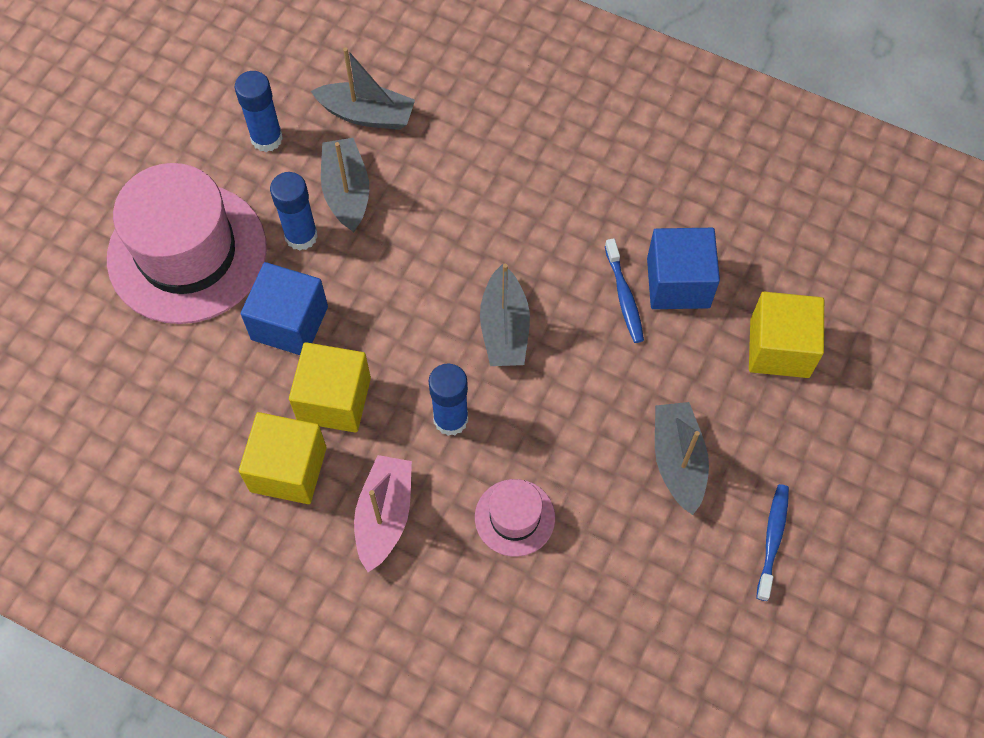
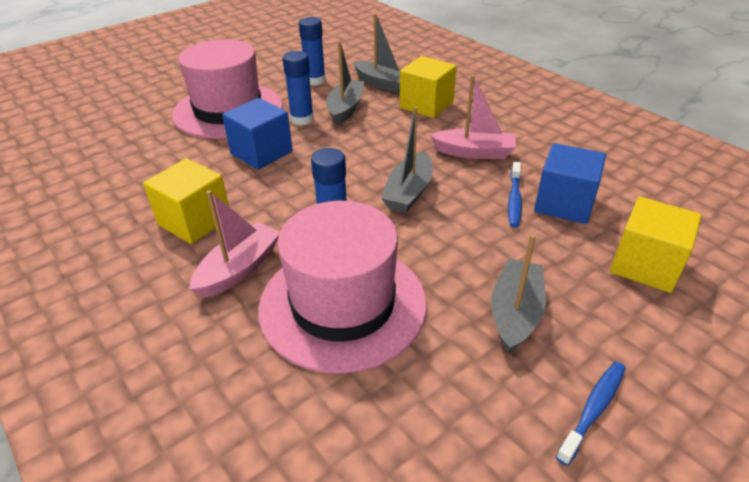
camera: 25 degrees right, 25 degrees down
yellow cube [289,342,371,433] -> yellow cube moved to [399,56,456,118]
pink hat [475,479,555,557] -> pink hat [258,201,427,374], size x2.16
none -> pink boat [430,75,516,159]

